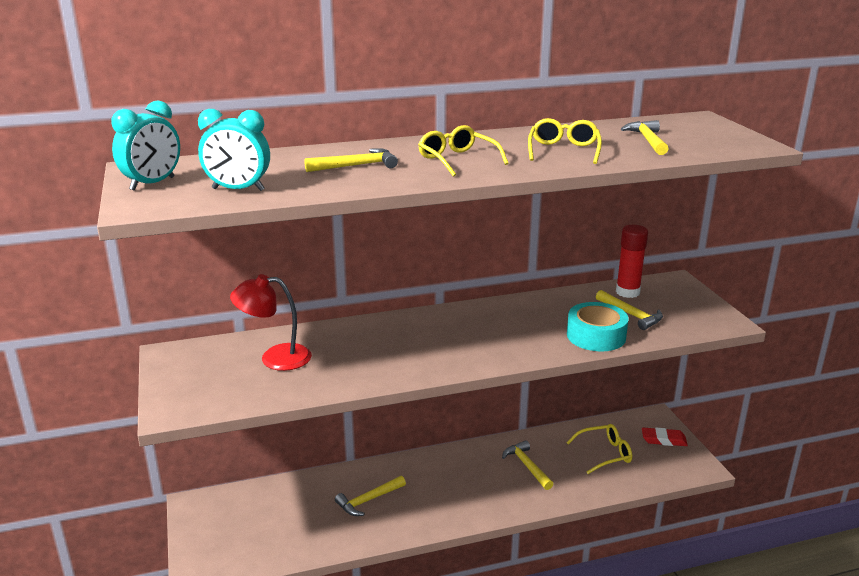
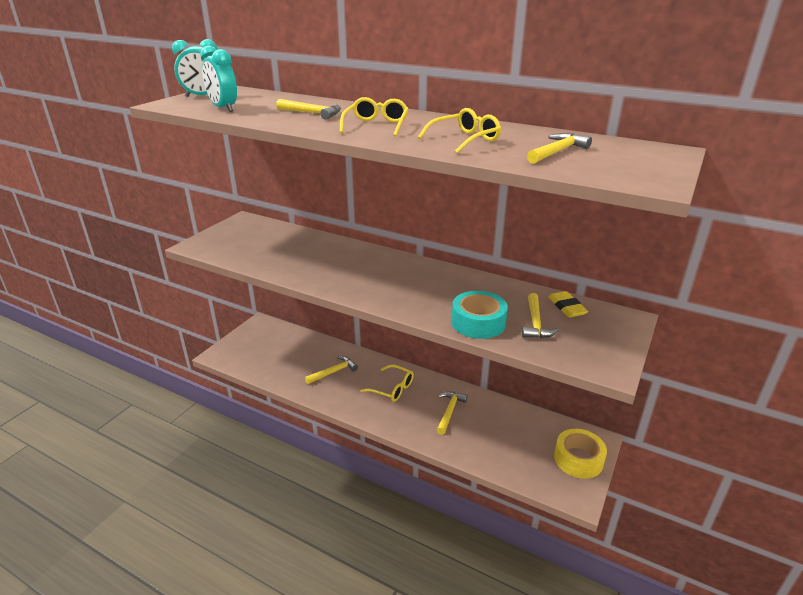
camera: 45 degrees right, 5 degrees up
red lamp [230,274,312,371] -> none
yellow hammer [335,476,406,516] -> yellow hammer turned 135 degrees clockwise [305,356,358,384]
yellow glasses [566,424,632,474] -> yellow glasses moved to [360,365,414,402]
red glue stick [616,225,648,298] -> yellow eraser [548,291,588,317]
red eraser [642,427,688,446] -> yellow tape [554,429,607,479]

